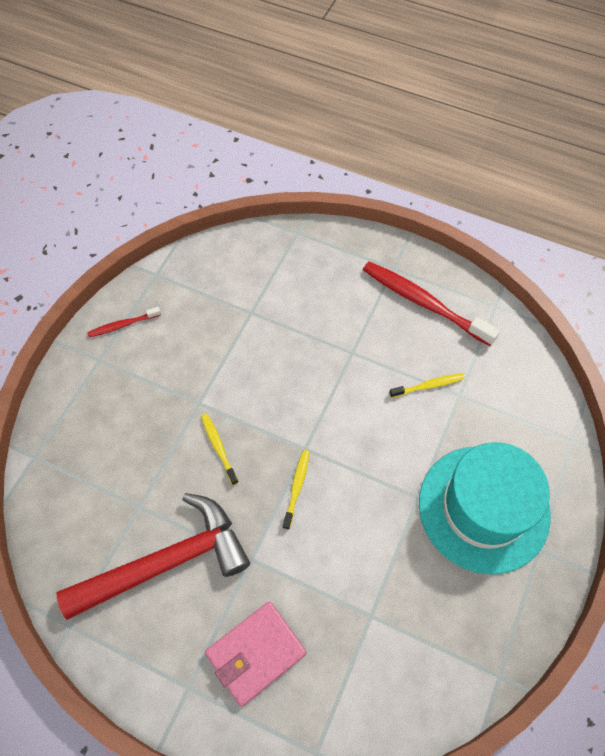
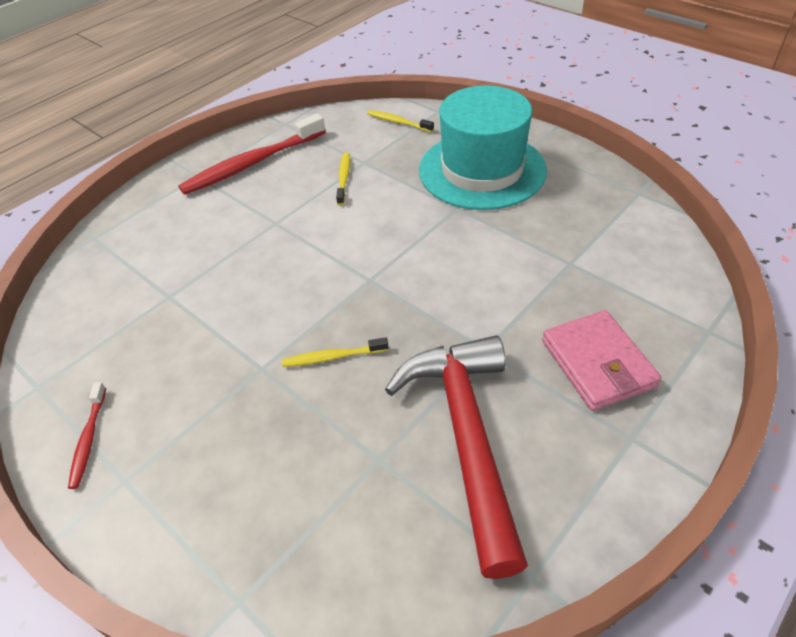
camera: 70 degrees left, 15 degrees down
yellow toothbrush [283,450,310,530] -> yellow toothbrush moved to [367,110,434,132]

